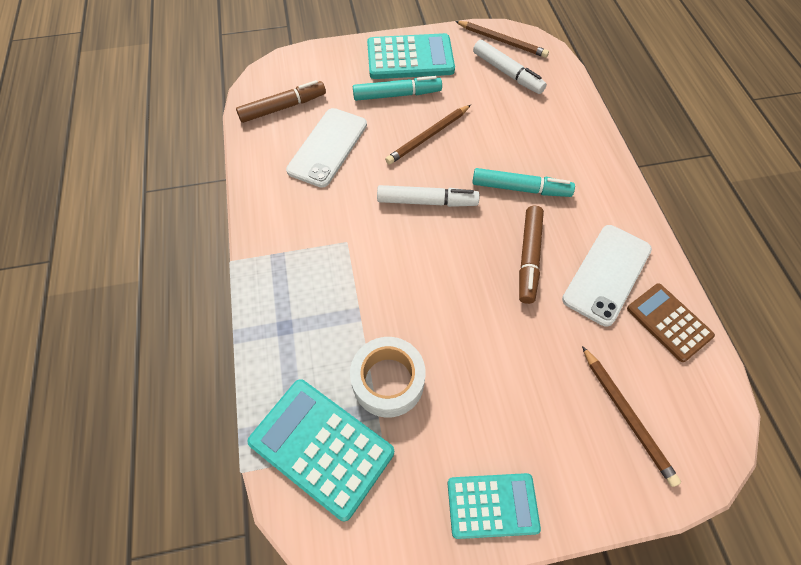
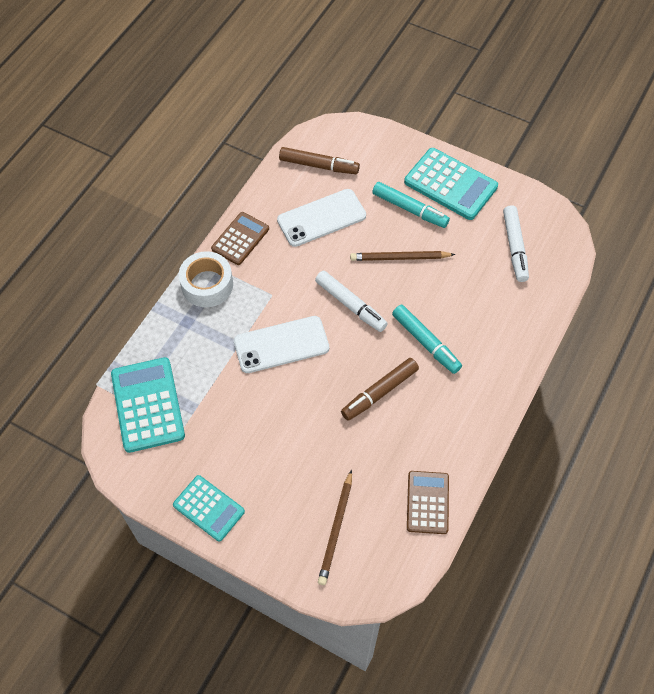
camera: 40 degrees right, 0 degrees up
white tape [350,337,426,418] -> white tape moved to [179,251,233,307]
brown pencil [455,21,549,58] -> none
white phone [562,225,652,327] -> white phone moved to [234,316,329,373]
none -> brown calculator [211,212,269,265]

